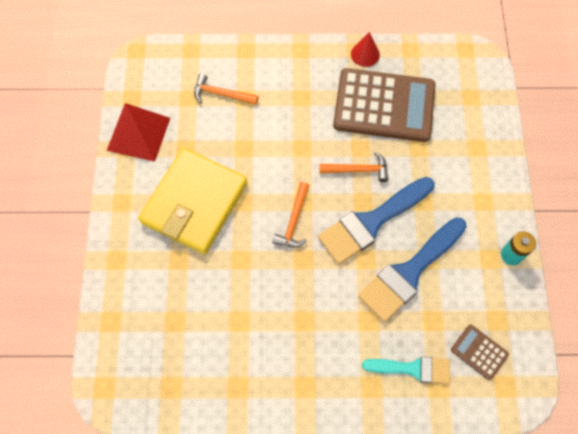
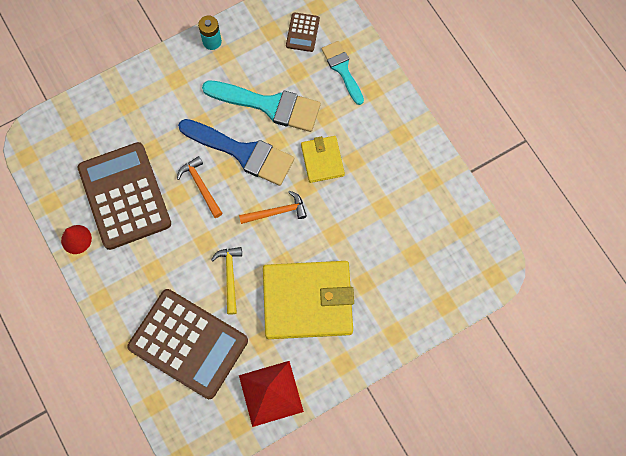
camera: 120 degrees left, 5 degrees up
orange hammer [194,74,259,105] -> brown calculator [127,289,248,399]
blue brush [358,217,467,322] -> turquoise brush [202,81,321,132]
none -> yellow hammer [211,247,242,315]
none -> yellow wallet [301,136,345,183]

